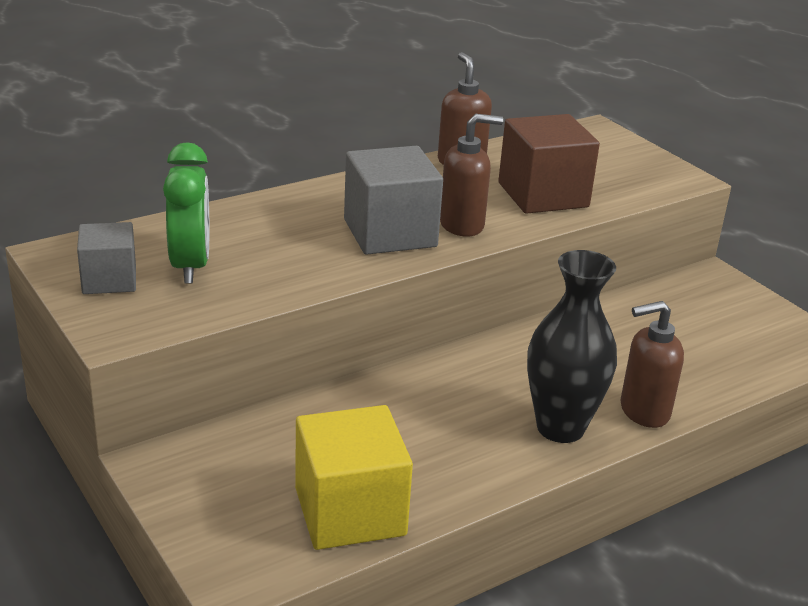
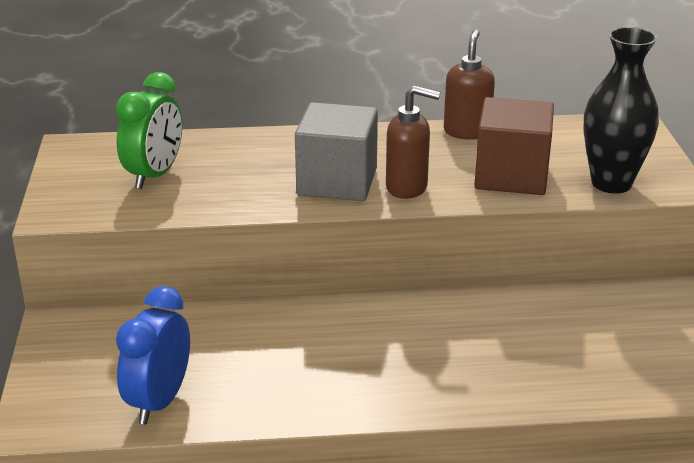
camera: 30 degrees right, 0 degrees up
grey cube [77,222,136,294] -> none
yellow cube [295,405,413,550] -> blue clock [116,286,190,425]
black vase [527,250,617,443] -> black vase moved to [584,27,659,193]
brown soap dispenser [620,301,684,428] -> none

